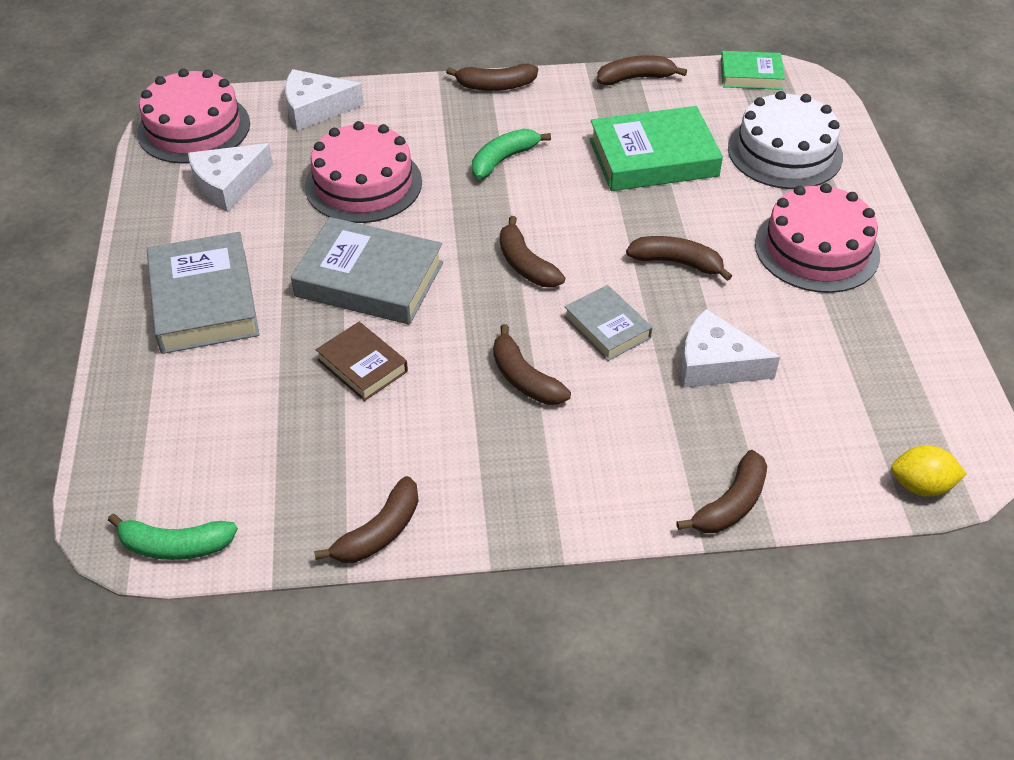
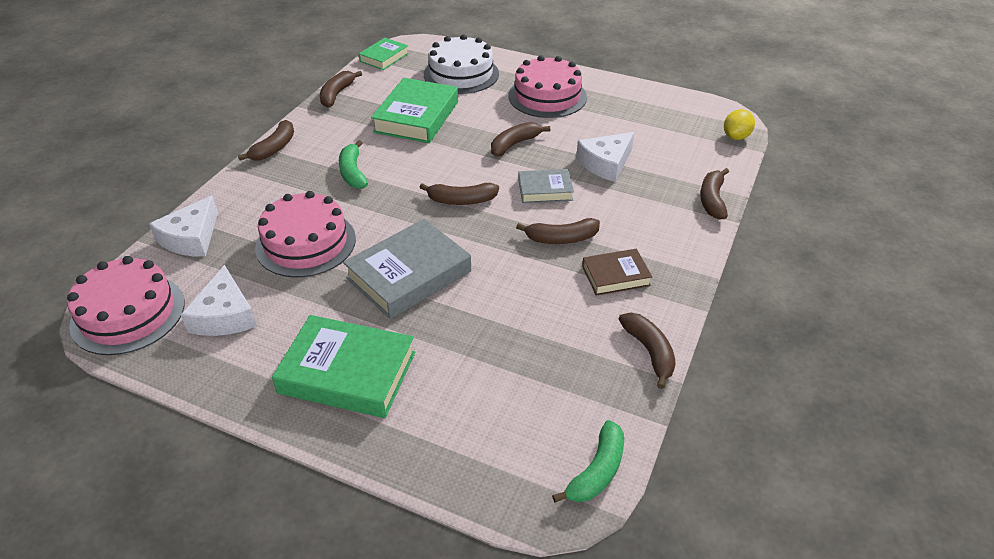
camera: 60 degrees left, 5 degrees down
grey book [147,232,259,354] -> green book [272,315,415,418]
brown book [316,322,408,401] -> brown book moved to [582,249,652,296]
brown banana [676,450,767,533] -> brown banana turned 150 degrees counterclockwise [700,168,729,220]

